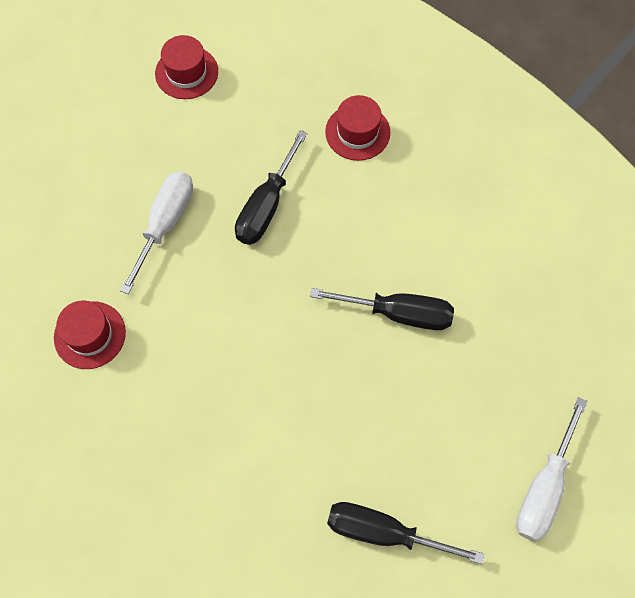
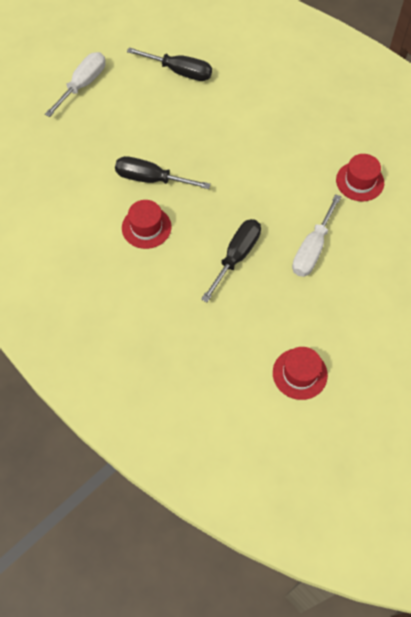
camera: 175 degrees left, 5 degrees down
red hat [325,95,390,161] -> red hat moved to [122,200,171,249]

